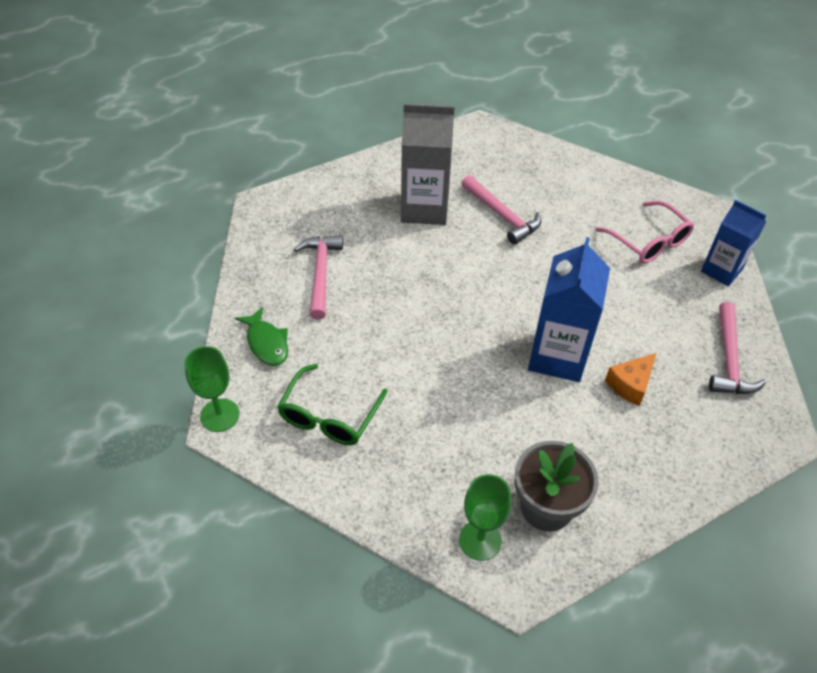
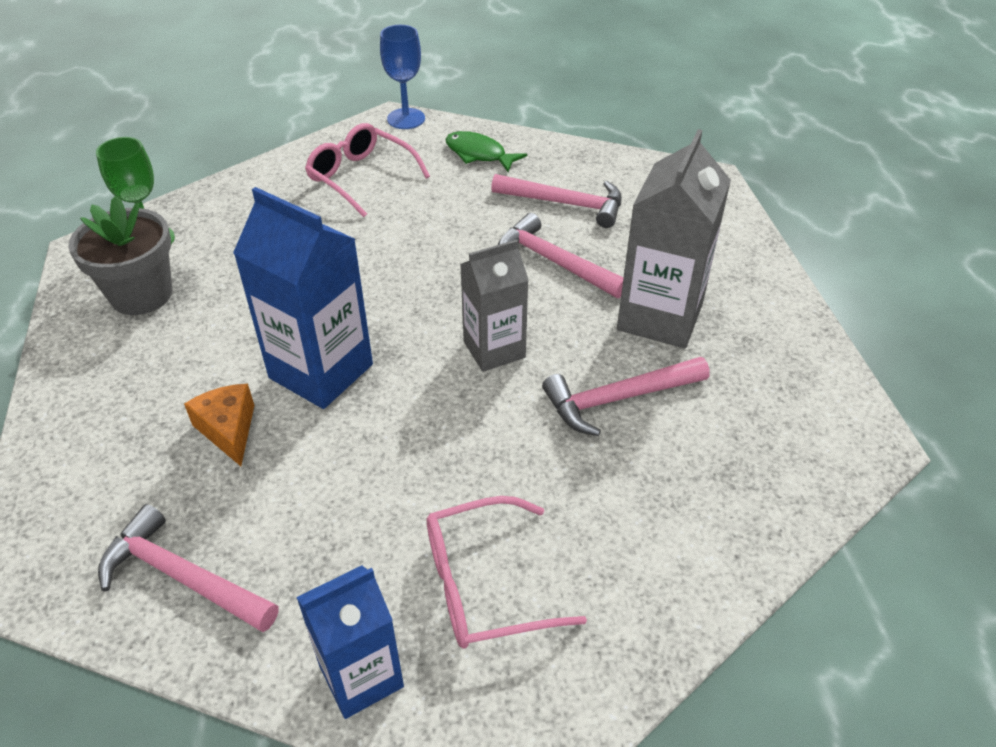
camera: 110 degrees right, 5 degrees down
green goblet [184,346,239,432] -> blue goblet [380,25,425,129]
green fish [235,307,288,366] -> green fish turned 45 degrees clockwise [445,131,527,172]
green glasses [277,364,388,445] -> pink glasses [305,123,430,217]
none -> grey carton [460,240,528,372]
none -> pink hammer [498,213,623,298]

